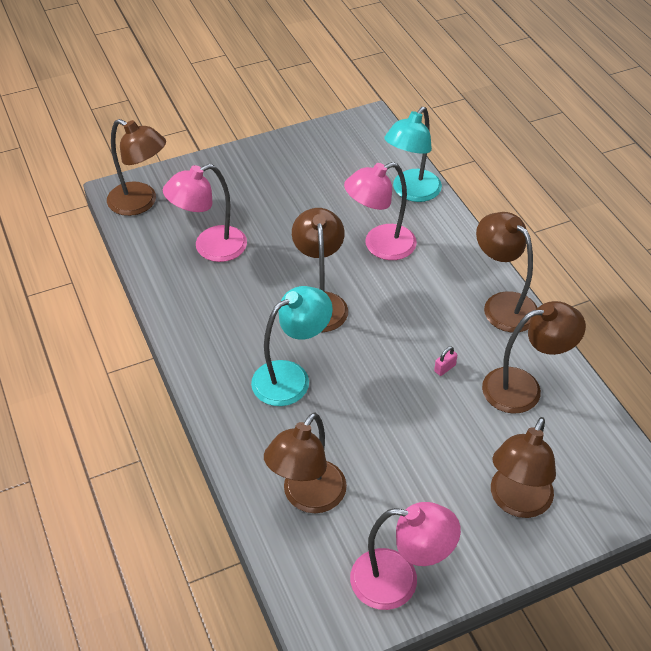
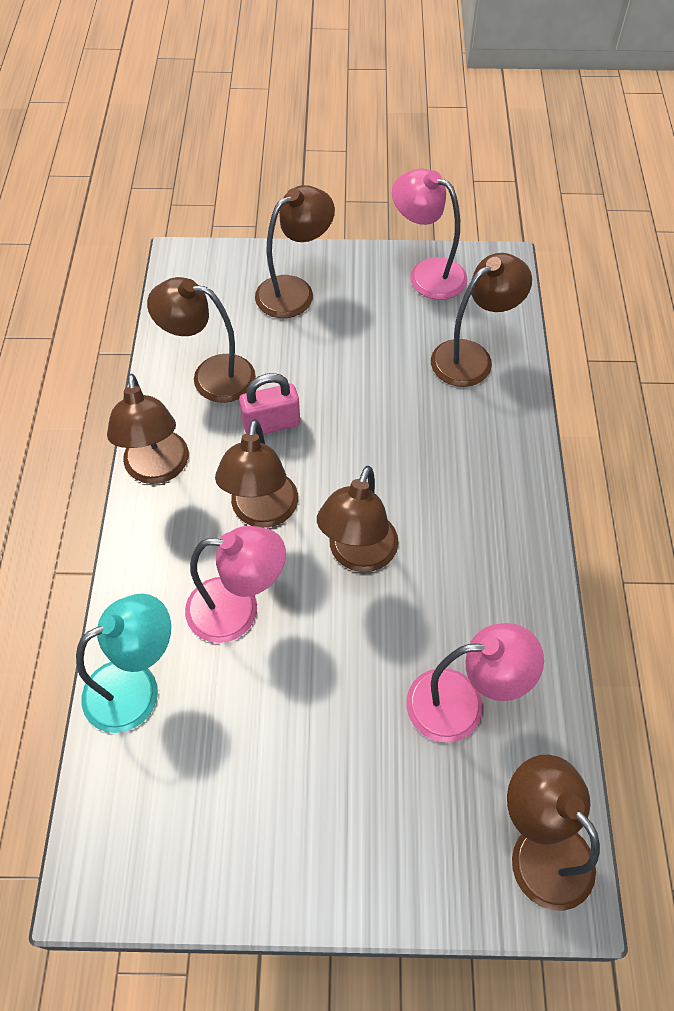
camera: 155 degrees left, 10 degrees up
turquoise lamp [251,286,333,406] -> none
pink padlock [434,346,457,376] -> pink padlock [239,373,300,434], size x2.15
none -> brown lamp [215,419,298,528]

